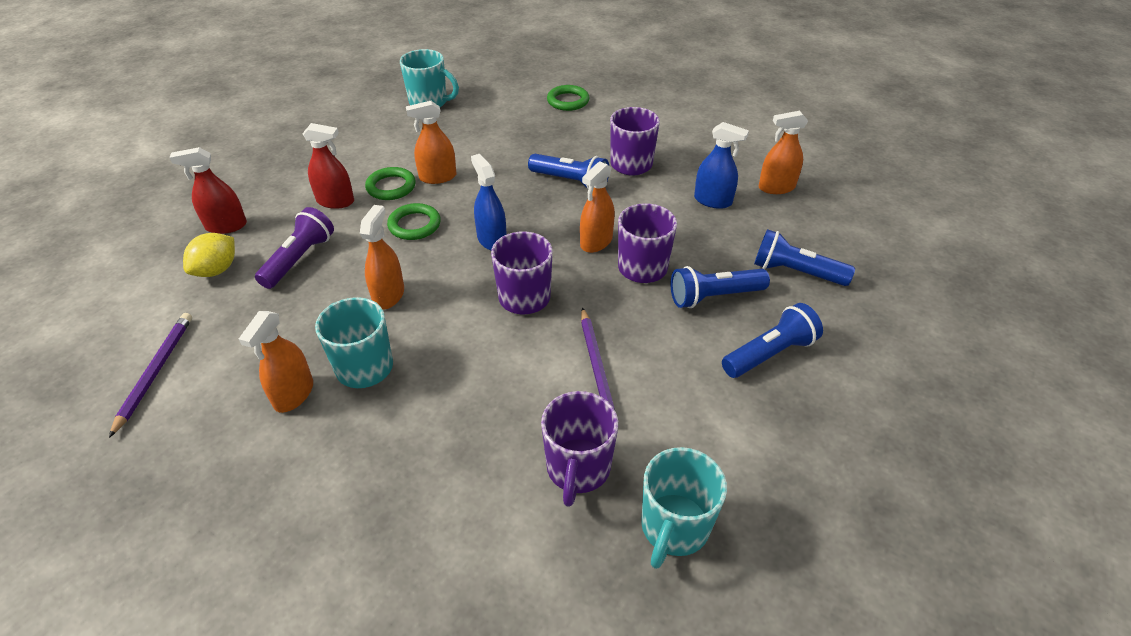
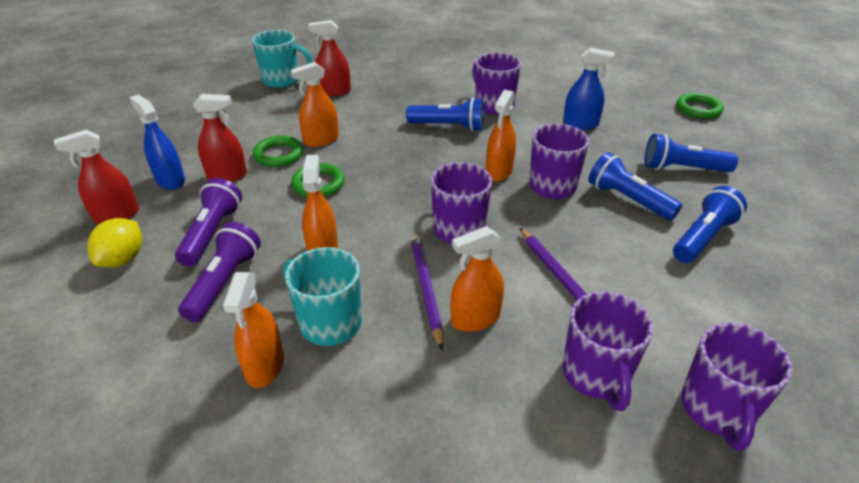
camera: 15 degrees left, 5 degrees down
purple pencil [109,313,192,438] -> purple pencil moved to [411,234,444,350]
blue spray bottle [471,154,507,250] -> blue spray bottle moved to [129,95,185,190]
green ring [547,85,589,111] -> green ring moved to [677,93,724,119]
turquoise mug [641,447,727,569] -> purple mug [681,323,792,451]
blue flashlight [671,266,770,308] -> blue flashlight turned 75 degrees clockwise [588,152,682,221]
orange spray bottle [759,111,808,194] -> orange spray bottle moved to [451,226,504,332]
none -> purple flashlight [178,222,261,322]
none -> red spray bottle [309,20,351,96]

